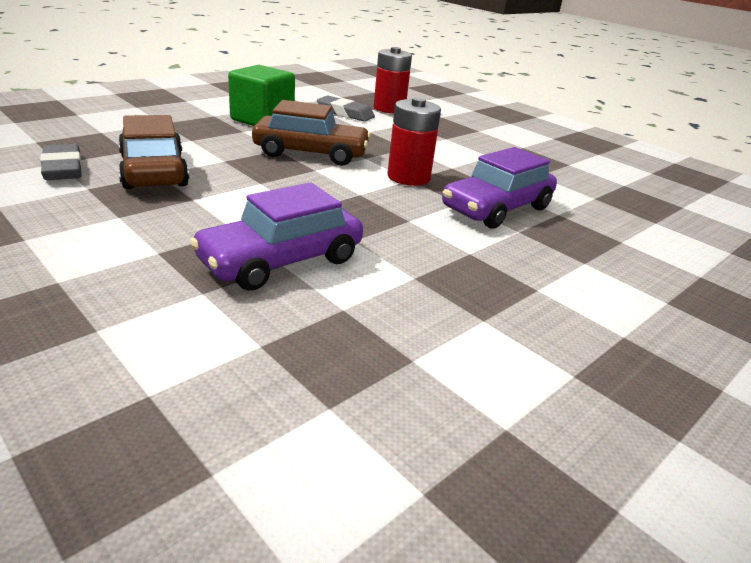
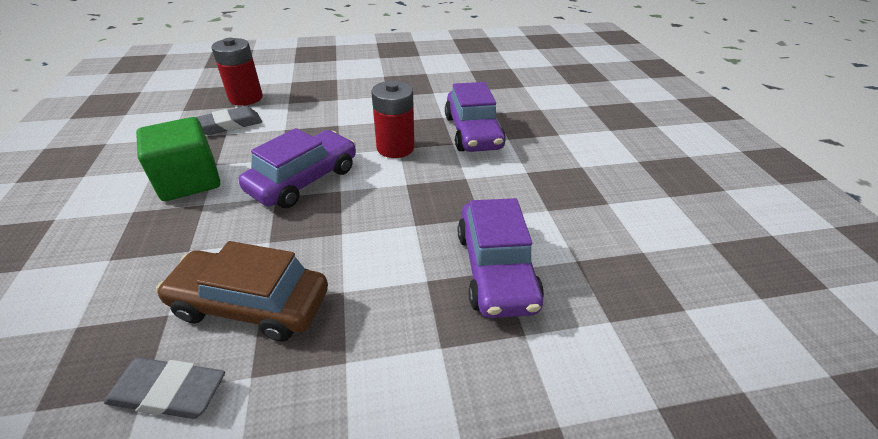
camera: 55 degrees left, 10 degrees up
brown car [252,100,371,166] -> purple car [239,128,356,208]

